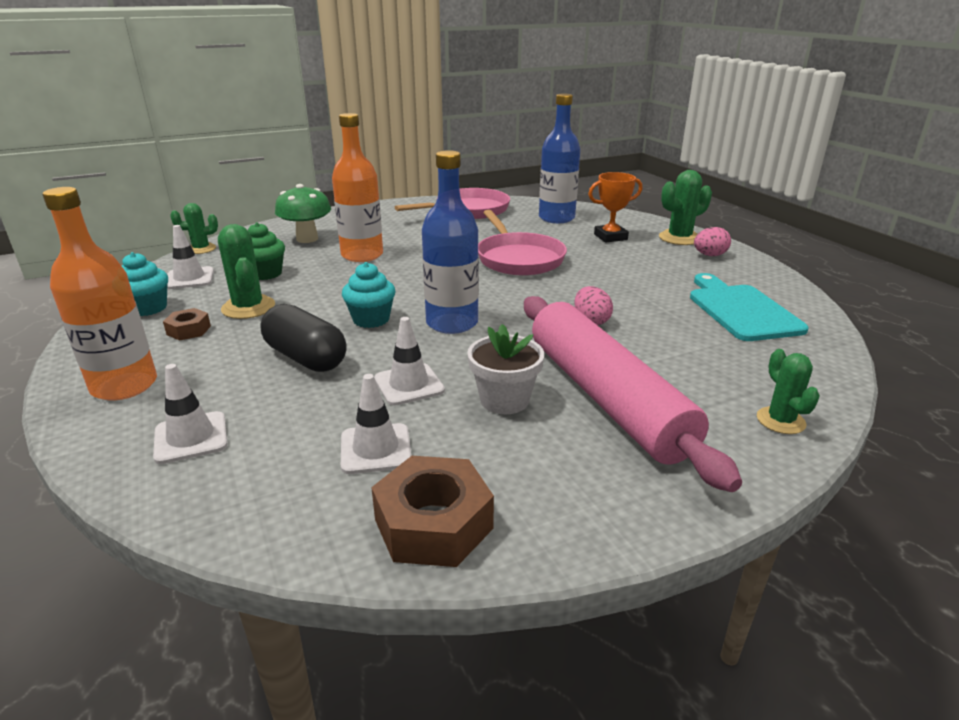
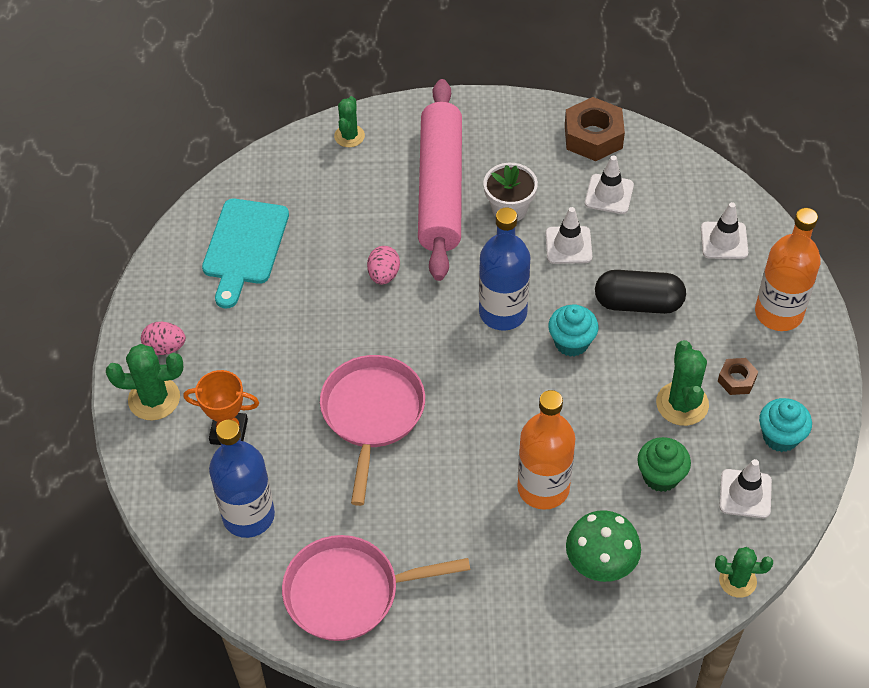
camera: 155 degrees left, 25 degrees up
black capsule [260,304,347,372] -> black capsule turned 60 degrees counterclockwise [595,270,686,314]

